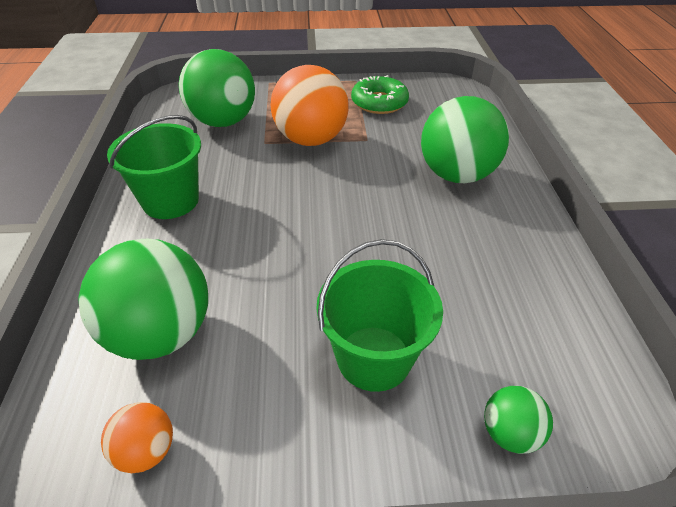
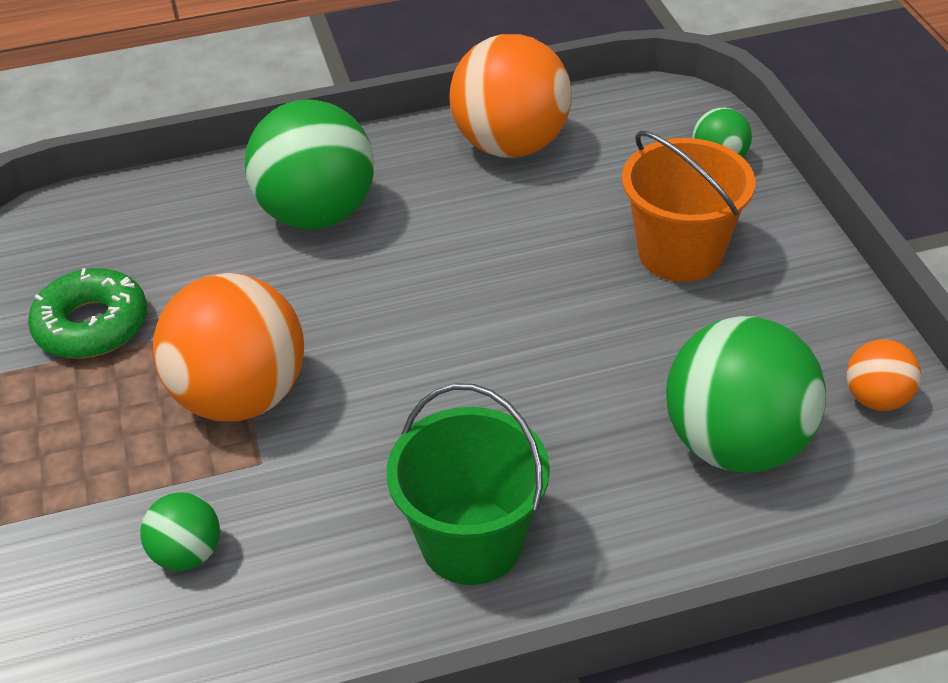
camera: 100 degrees left, 0 degrees up
green ball [179,49,255,127] -> green ball [140,492,220,571], size x0.48
green bucket [316,239,443,392] -> orange bucket [622,131,756,282]
none -> orange ball [449,34,572,158]

